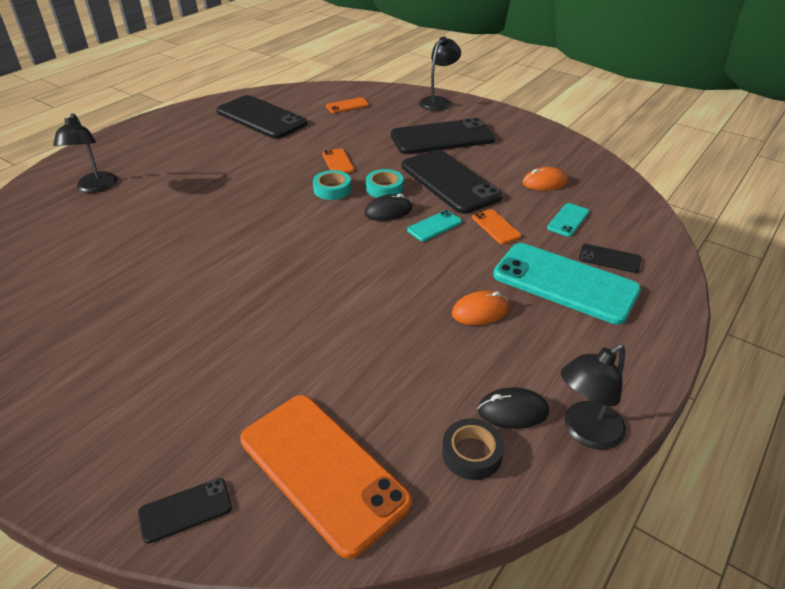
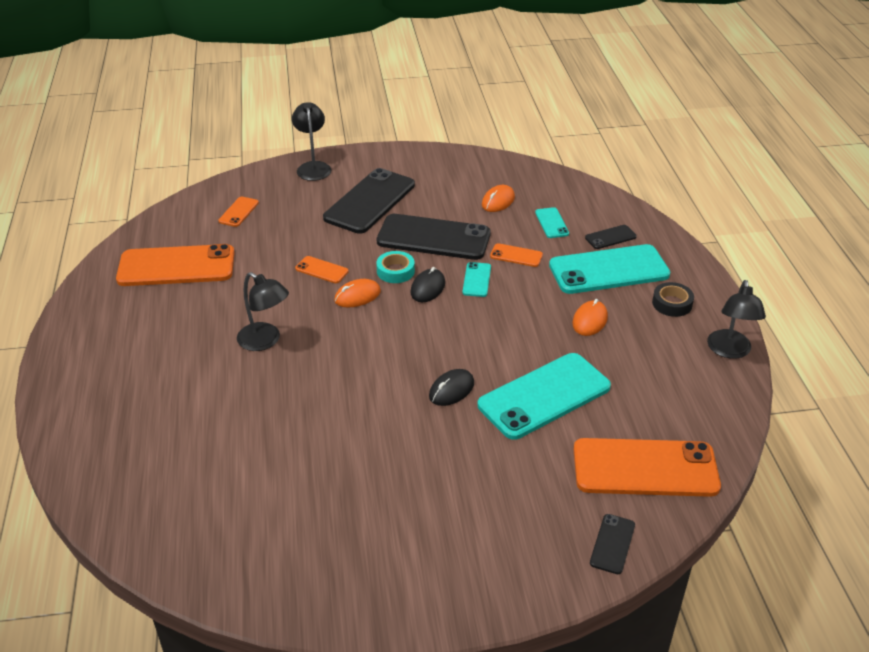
camera: 45 degrees left, 0 degrees up
black lamp [53,113,118,193] -> black lamp moved to [237,272,289,351]
black phone [217,95,308,139] -> orange phone [116,244,235,286]
turquoise tape [313,170,351,200] -> orange mouse [334,279,381,308]
black tape [442,418,504,480] -> black tape moved to [652,282,694,317]
black mouse [478,387,549,429] -> black mouse moved to [429,369,474,406]
none -> turquoise phone [478,353,611,440]

